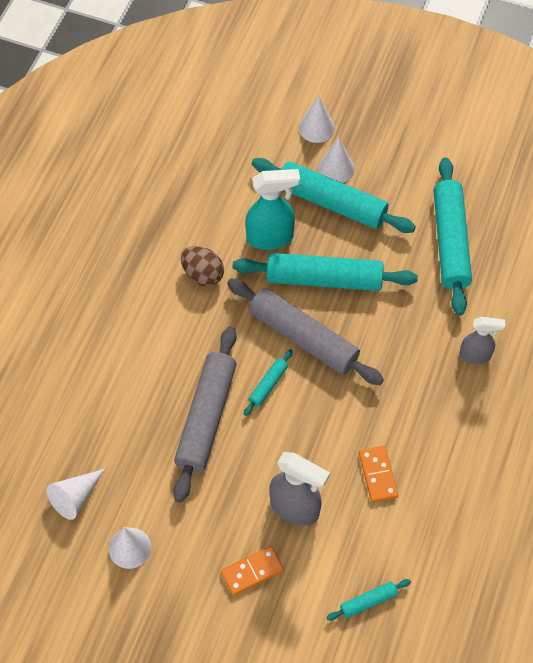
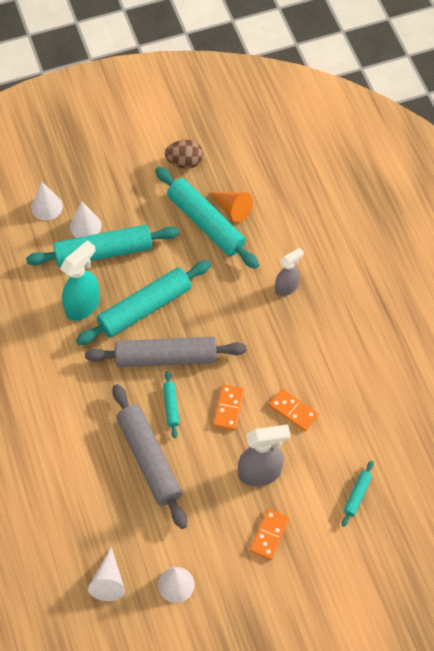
camera: 40 degrees left, 0 degrees up
brown egg [181,246,224,286] -> brown egg moved to [165,140,203,169]
none -> orange cone [208,192,253,223]
none -> orange domino [213,384,244,430]

